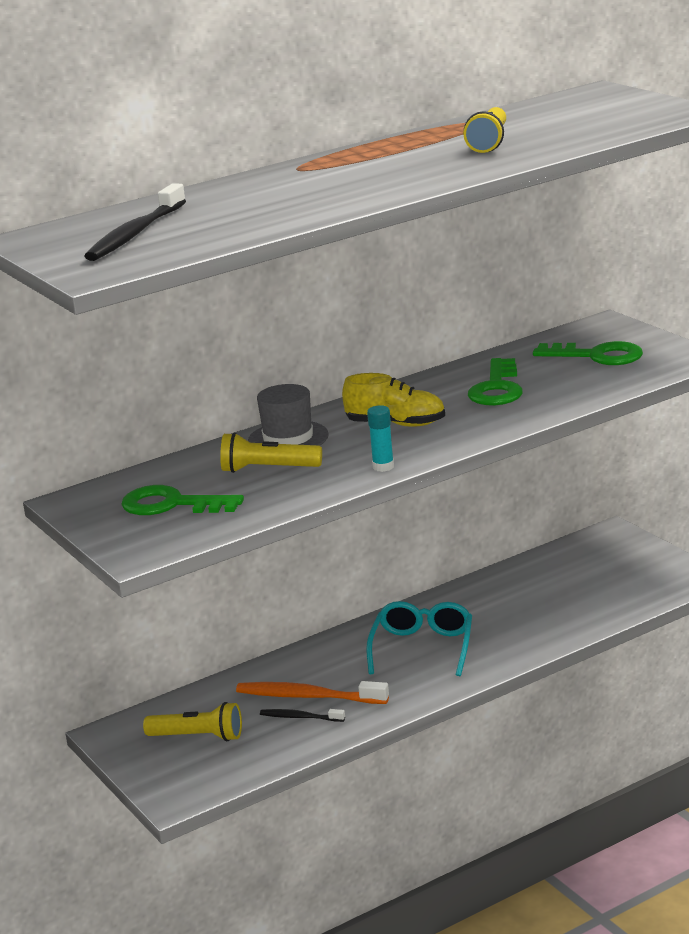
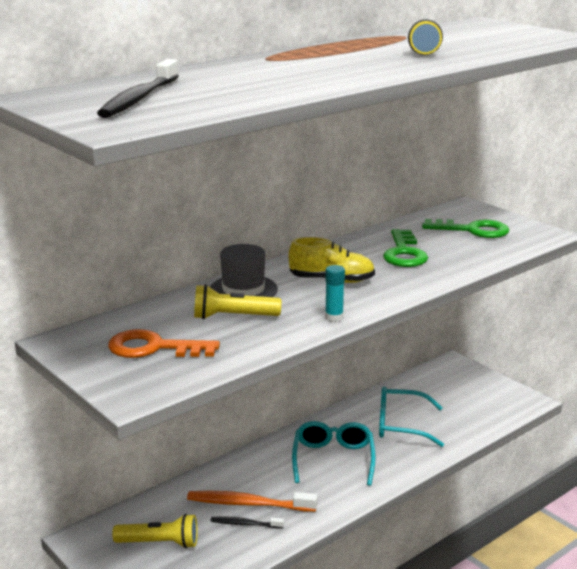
camera: 10 degrees left, 0 degrees up
green key [121,485,244,515] -> orange key [108,329,220,358]
none -> turquoise glasses [379,387,444,447]

